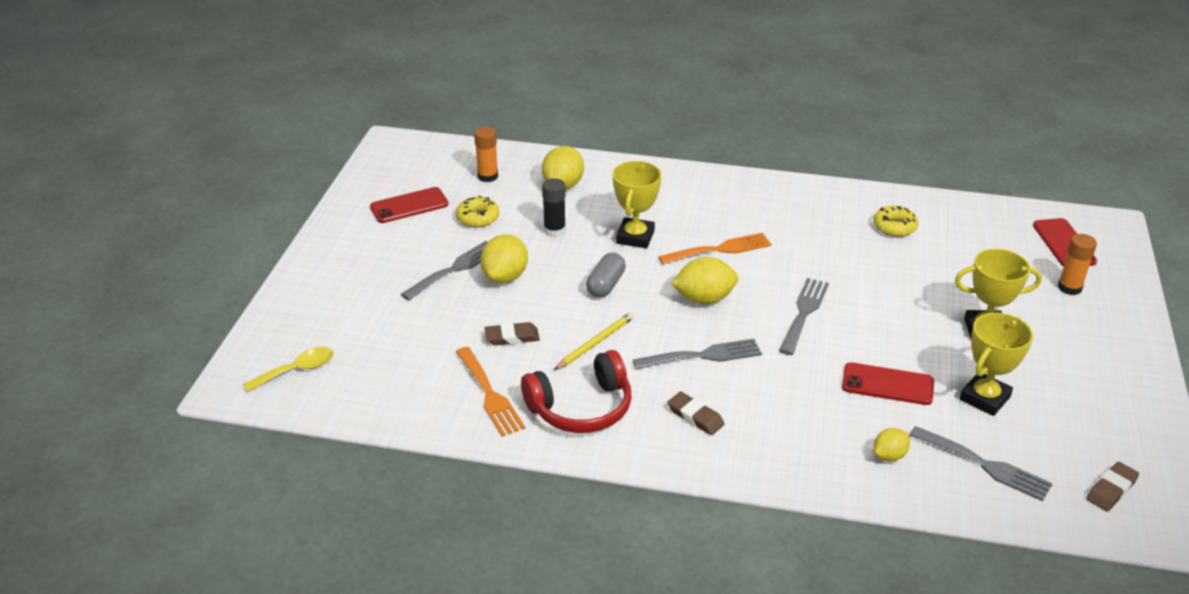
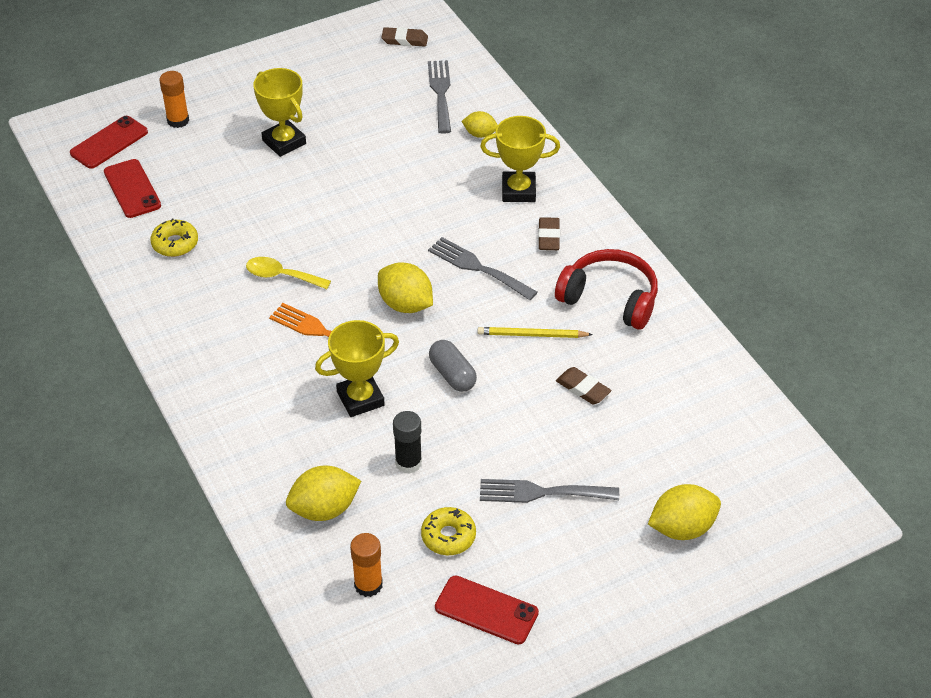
camera: 130 degrees left, 10 degrees up
yellow spoon [243,347,334,392] -> yellow spoon moved to [246,257,331,289]
orange fork [456,347,526,437] -> none
yellow lemon [480,234,528,283] -> yellow lemon moved to [648,484,721,540]
grey capsule [586,252,626,298] -> grey capsule turned 75 degrees clockwise [429,340,477,392]
grey fork [779,278,829,355] -> none
red phone [842,362,934,405] -> red phone moved to [104,159,161,218]
yellow trophy [960,313,1033,416] -> yellow trophy moved to [480,116,560,202]

